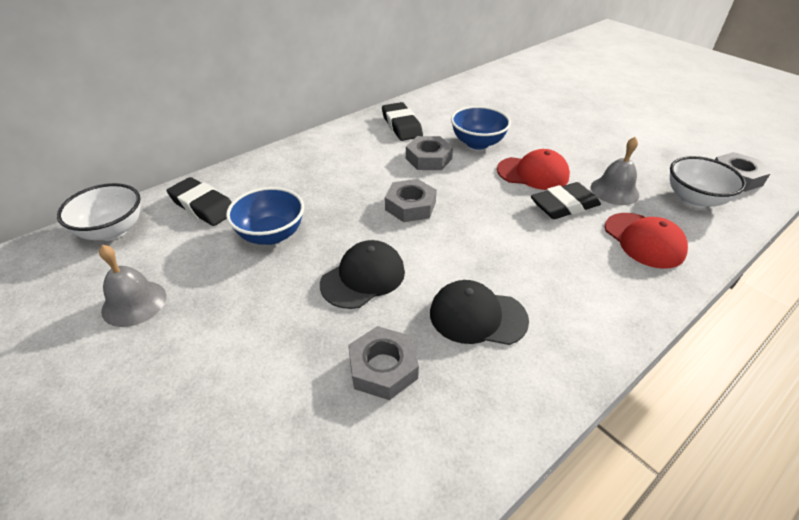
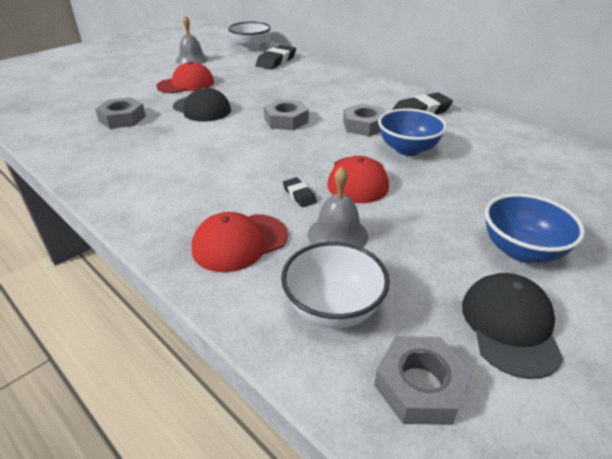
camera: 85 degrees right, 5 degrees down
blue bowl [226,187,304,245] -> blue bowl moved to [485,193,585,263]
black cap [430,280,529,345] -> black cap moved to [462,273,563,379]
black eraser [531,182,601,219] -> black eraser [283,177,317,207], size x0.53
none -> red cap [156,61,214,93]

